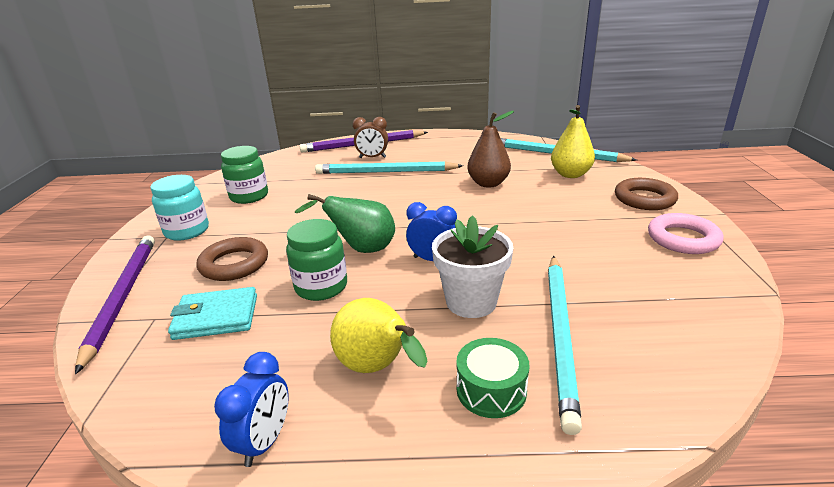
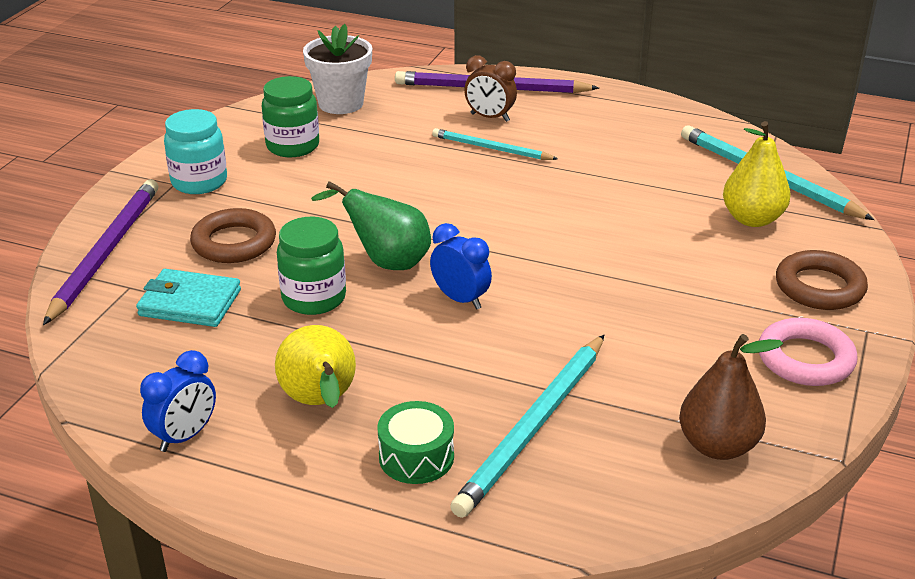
camera: 20 degrees right, 5 degrees up
turquoise pencil [315,162,463,174] -> turquoise pencil [432,128,558,160], size x0.61
white flower pot [432,215,513,318] -> white flower pot moved to [303,24,372,114]
brown pear [468,111,514,188] -> brown pear moved to [679,334,783,460]

